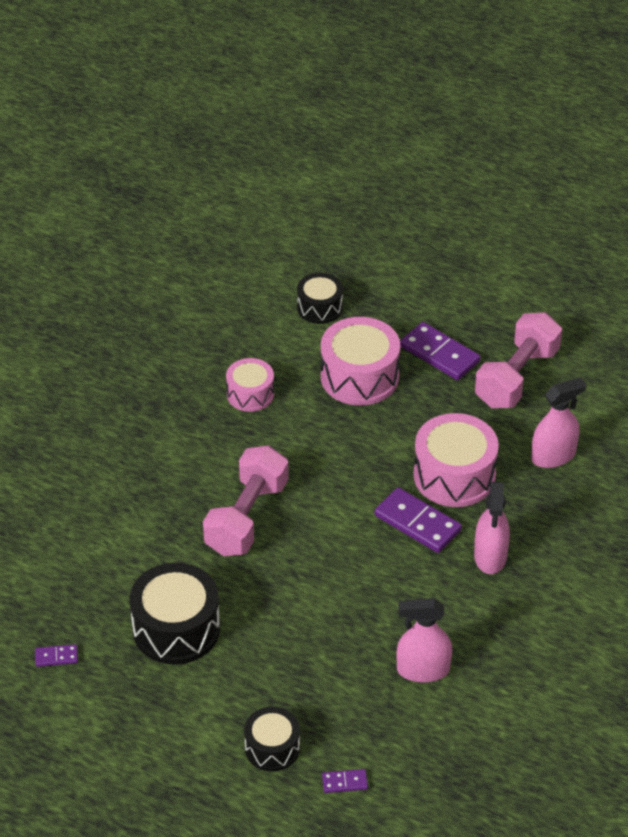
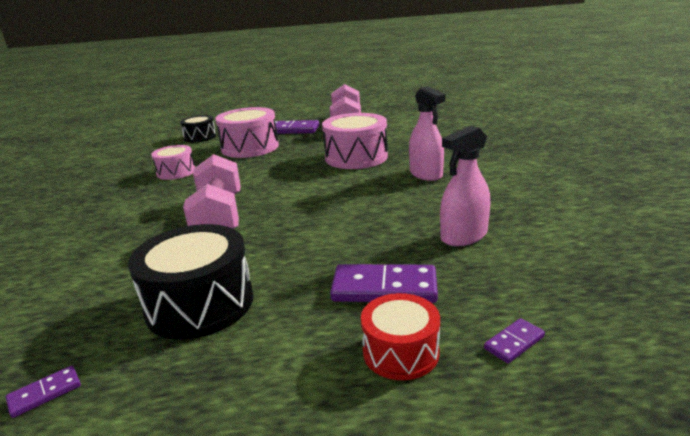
camera: 30 degrees left, 20 degrees down
black drum [244,707,300,771] -> red drum [361,293,440,380]
purple domino [375,487,462,553] -> purple domino moved to [330,264,438,303]
pink spray bottle [531,377,586,468] -> none

